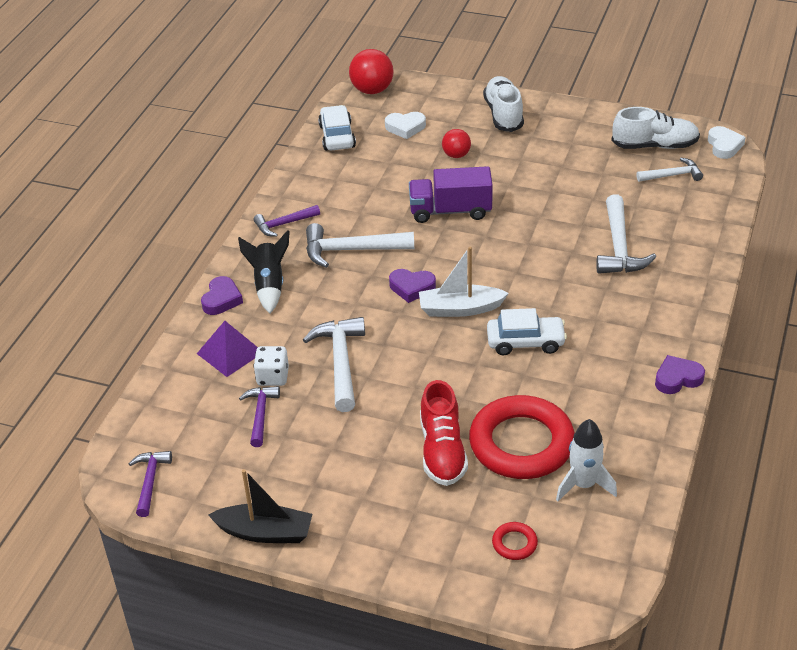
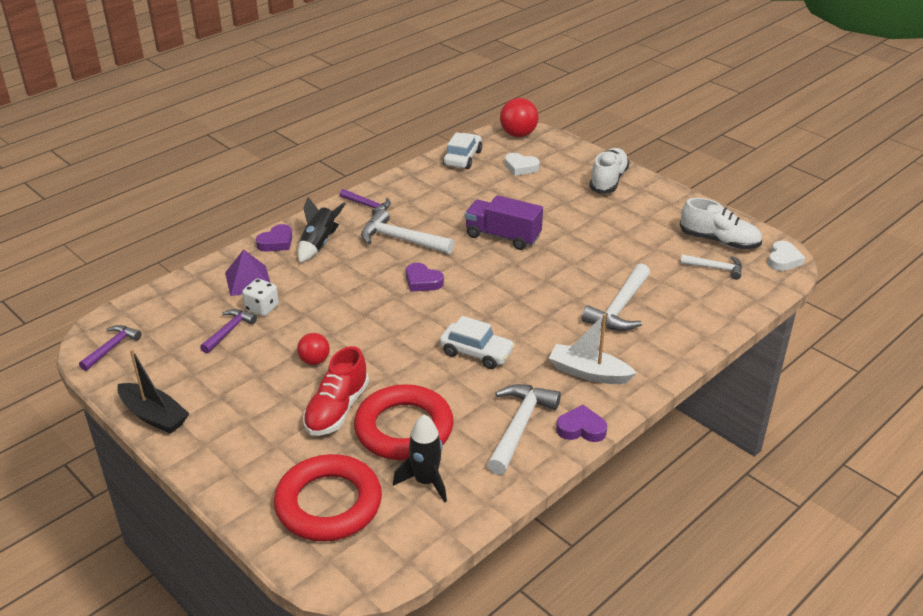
camera: 25 degrees right, 5 degrees down
purple hammer [253,205,320,237] -> purple hammer turned 150 degrees counterclockwise [340,189,391,215]
white hammer [303,317,365,412] -> white hammer moved to [487,384,561,475]
white boat [419,247,509,317] -> white boat moved to [549,313,637,384]
red ball [442,129,471,158] -> red ball moved to [297,333,330,365]
red ring [492,522,538,560] -> red ring [274,454,382,541], size x2.48
white rocket [556,419,617,501] -> black rocket [393,414,447,503]

